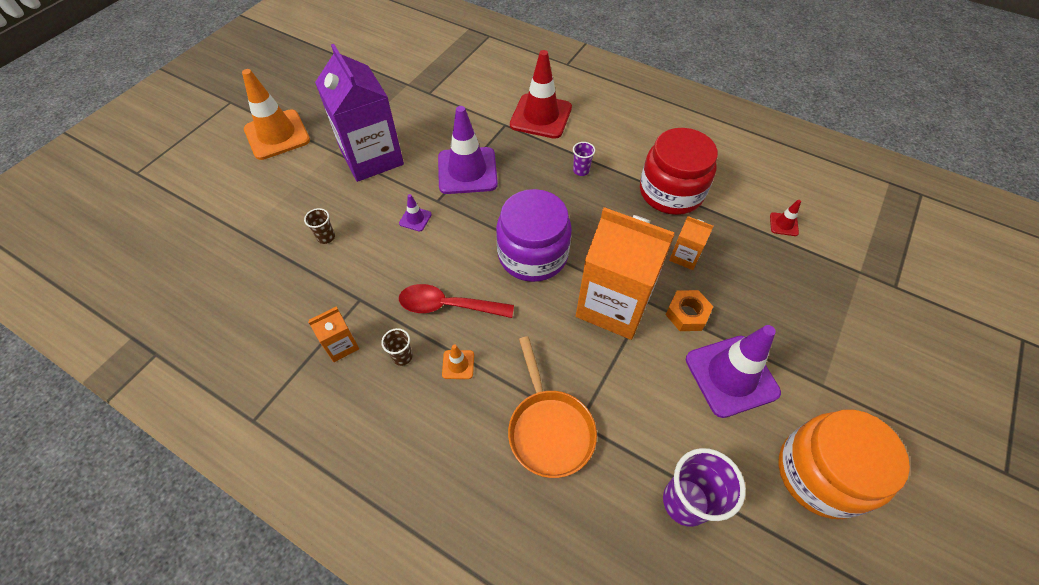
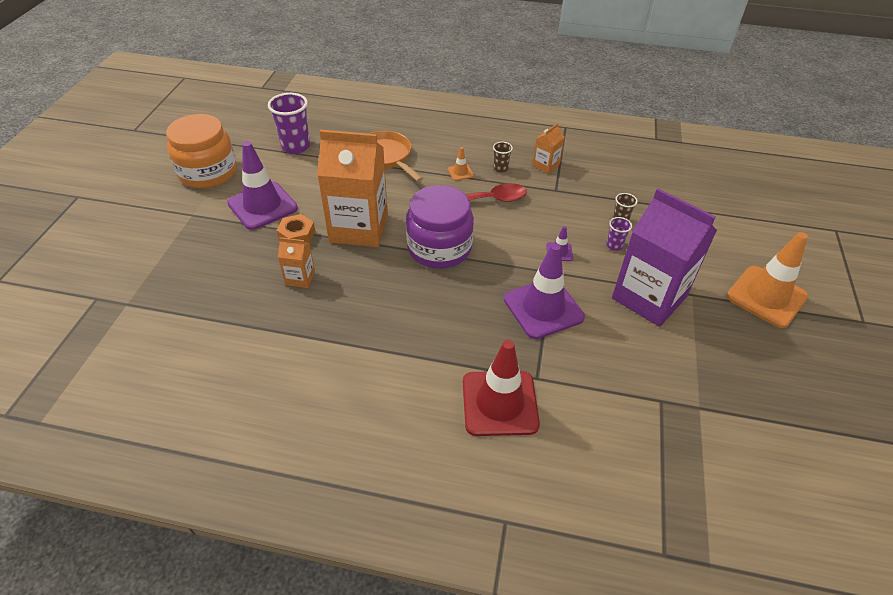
camera: 160 degrees right, 10 degrees down
purple cup [573,142,595,176] -> purple cup moved to [606,217,632,251]
red jar [640,128,718,215] -> none
red traffic cone [770,200,801,236] -> none

